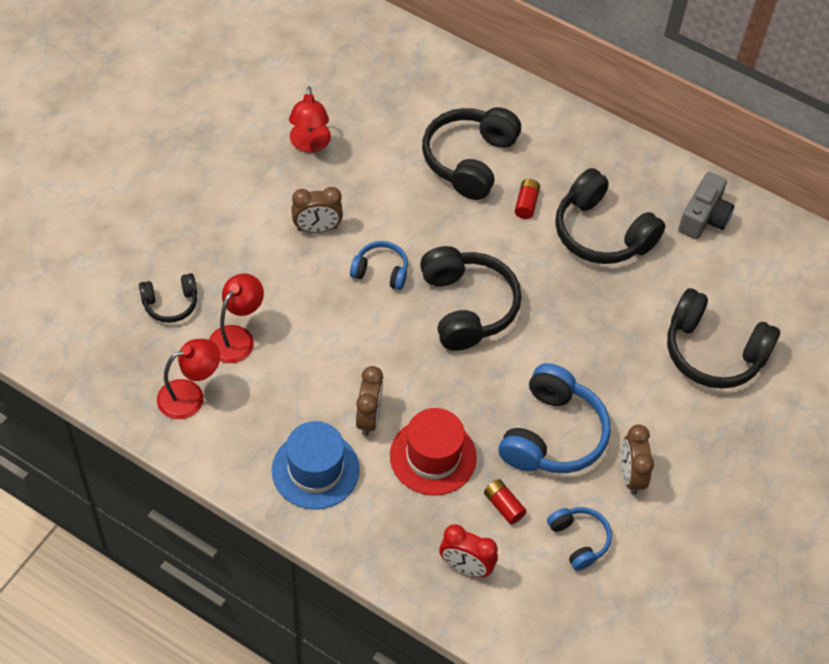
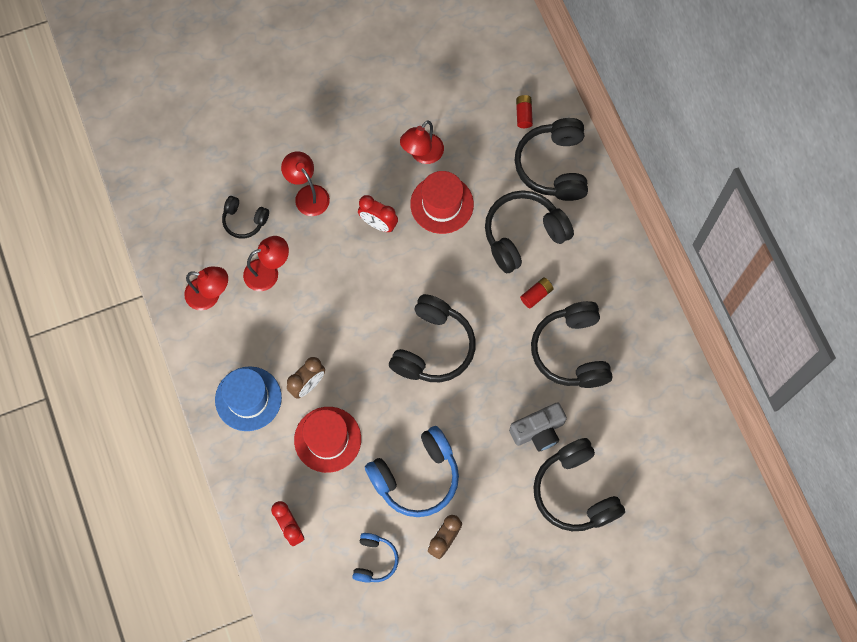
camera: 40 degrees right, 15 degrees up
brown clock [291,187,343,233] -> red clock [358,195,398,232]
blue headphones [350,241,408,290] -> none
red battery [484,479,527,525] -> red battery moved to [516,95,533,128]
grey camera [678,172,734,239] -> grey camera moved to [509,402,567,451]
none -> red lamp [281,151,330,216]
none -> red hat [410,171,474,234]
none -> black headphones [515,118,588,201]

